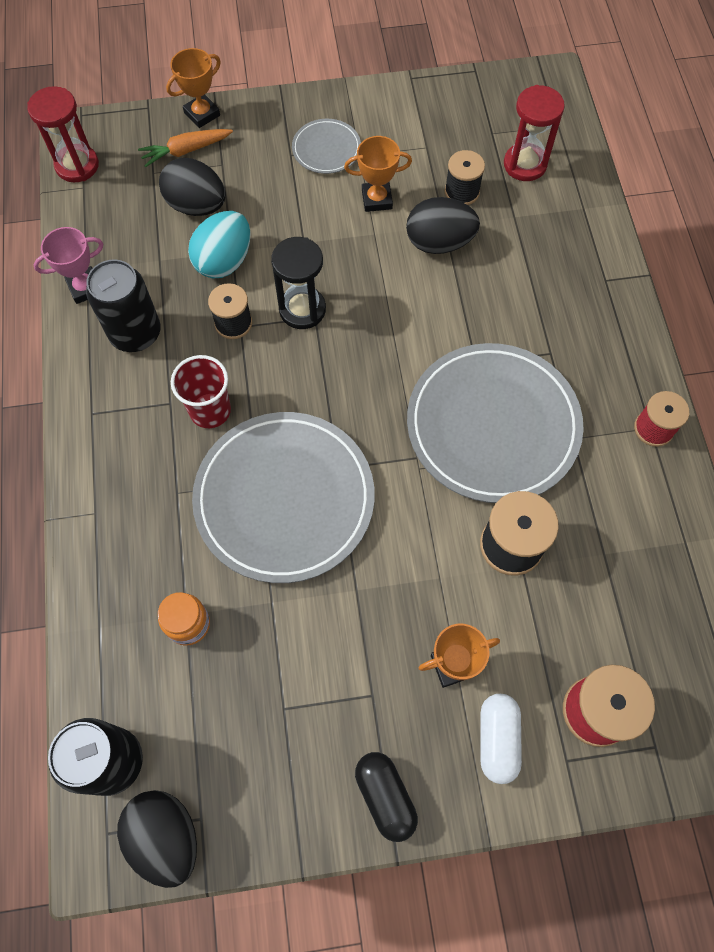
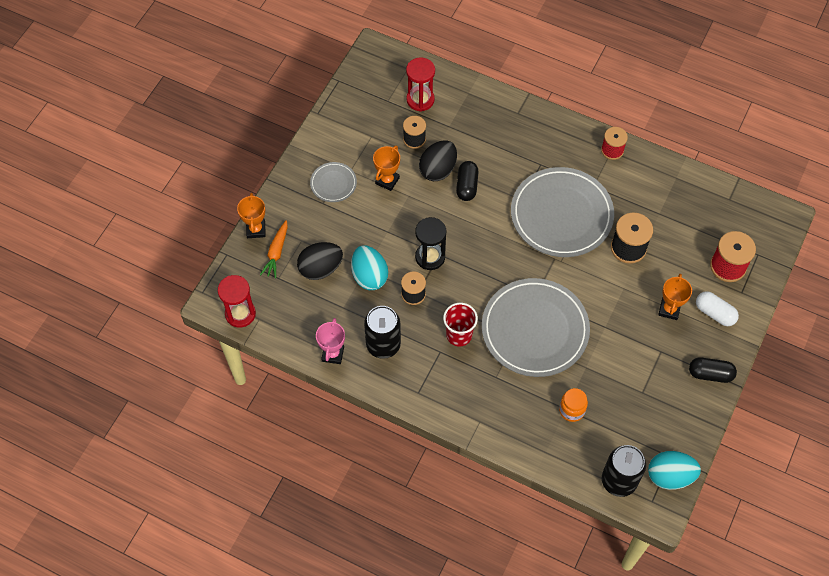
camera: 55 degrees left, 5 degrees down
black egg [117,790,197,888] -> turquoise egg [648,451,701,490]
none -> black capsule [456,161,478,201]

